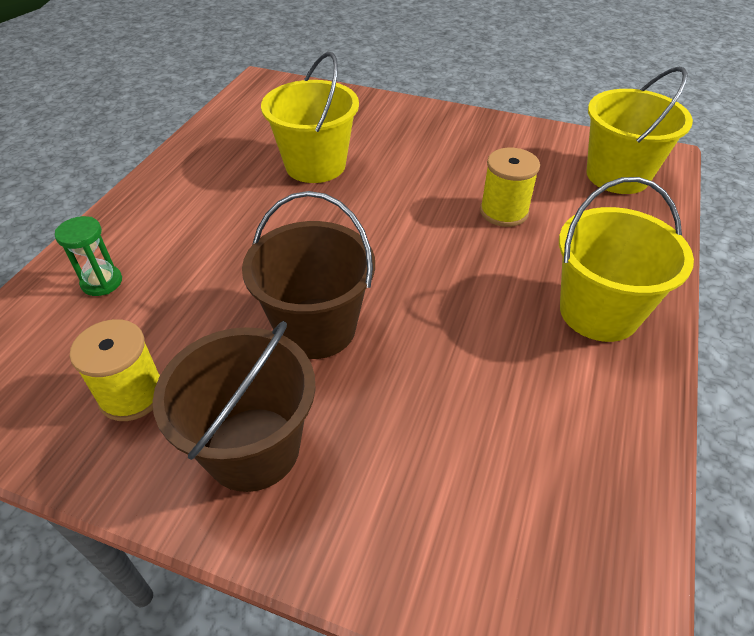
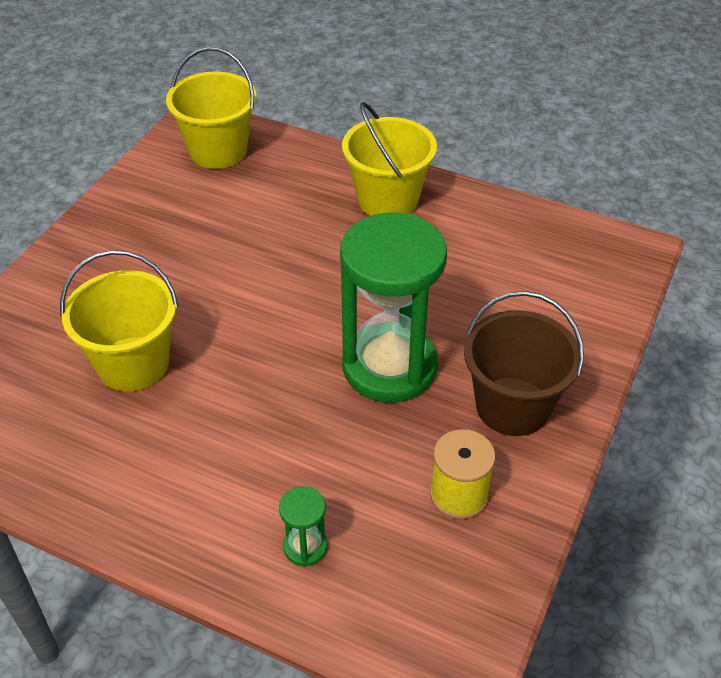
camera: 85 degrees left, 0 degrees up
brown bucket [242,191,375,359] -> green hourglass [340,213,447,402]
yellow spool [480,148,540,227] -> none

